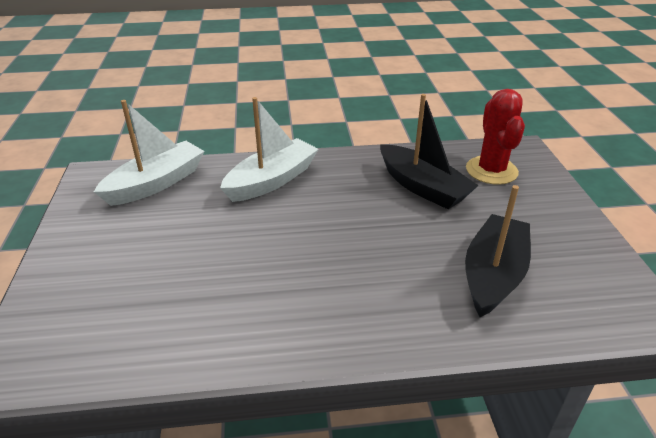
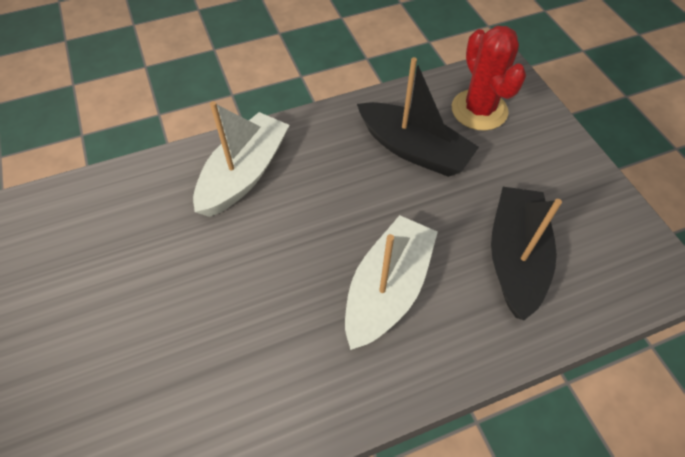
camera: 15 degrees left, 20 degrees up
white boat [94,100,204,206] -> white boat moved to [345,215,438,350]

